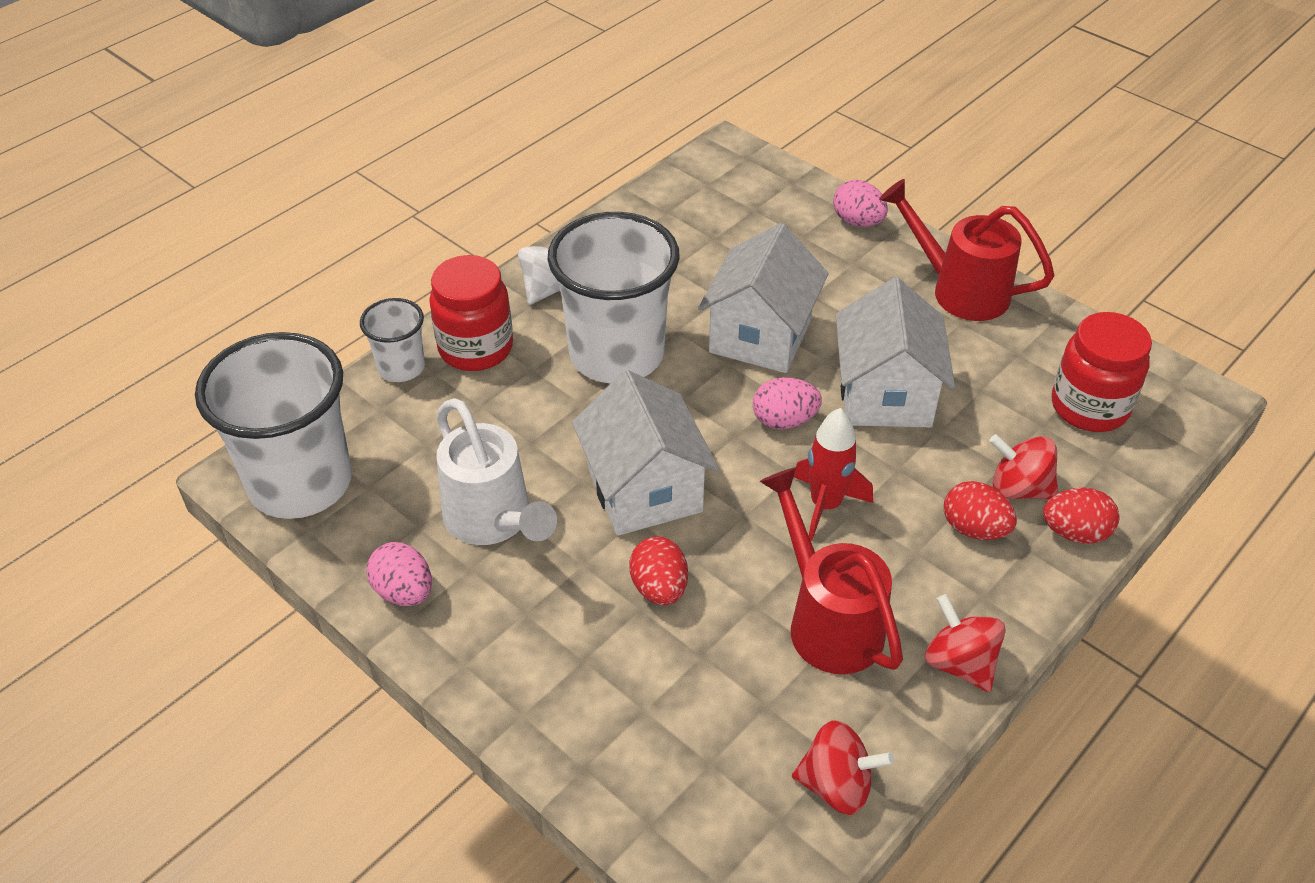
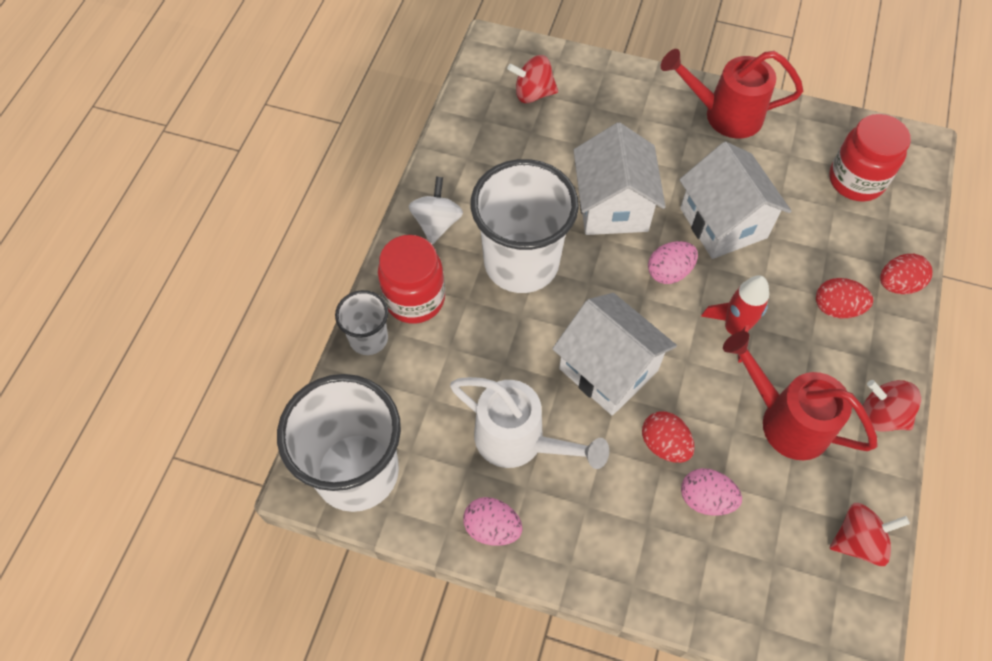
camera: 25 degrees left, 15 degrees up
pink egg [833,180,888,227] -> pink egg moved to [681,468,742,516]
red spinning top [989,434,1058,499] -> red spinning top moved to [507,55,558,103]

